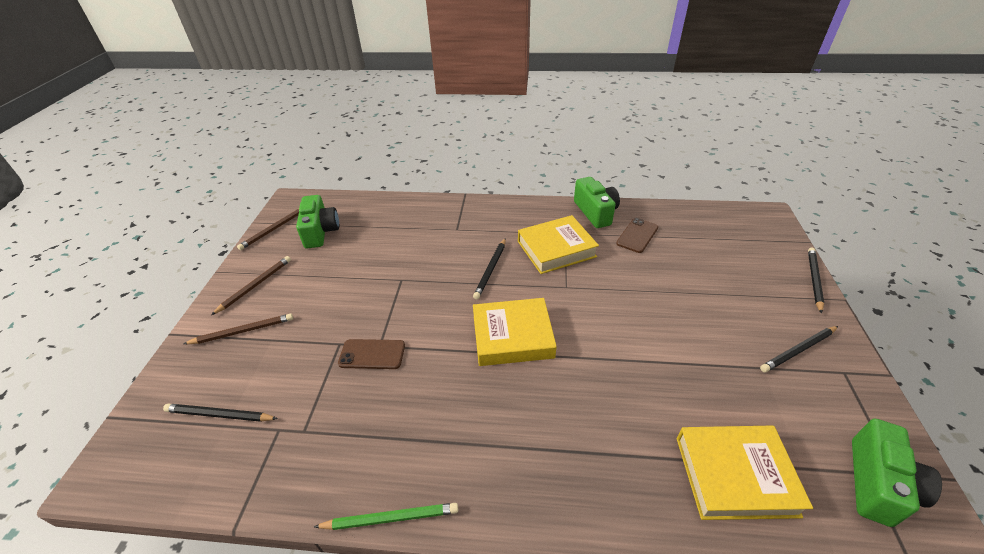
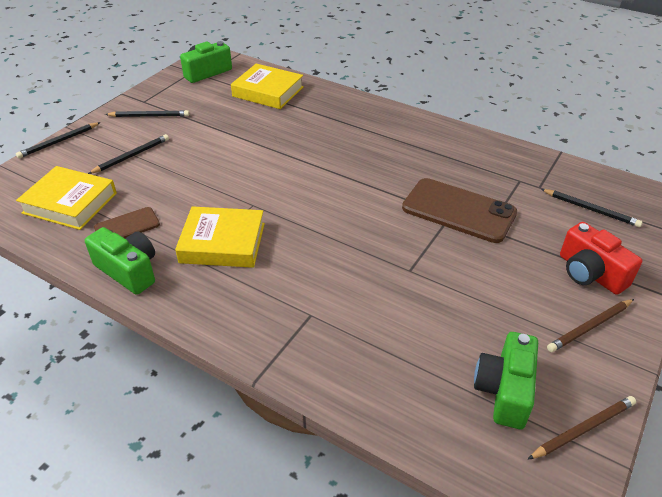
camera: 155 degrees left, 0 degrees up
brown pencil [184,314,293,344] -> red camera [560,222,642,295]
green pencil [314,503,458,530] -> none
brown phone [338,339,405,369] -> brown phone [402,178,517,243], size x1.82
black pencil [473,238,506,299] -> black pencil moved to [88,134,169,174]
yellow book [473,298,557,366] -> yellow book moved to [16,166,117,230]
green camera [574,177,620,228] -> green camera turned 120 degrees clockwise [85,227,155,295]

